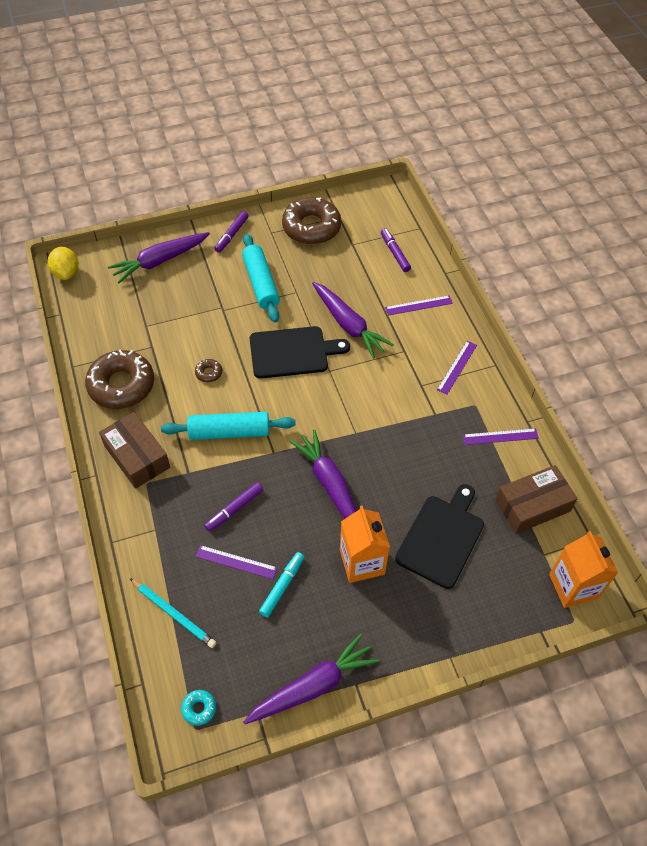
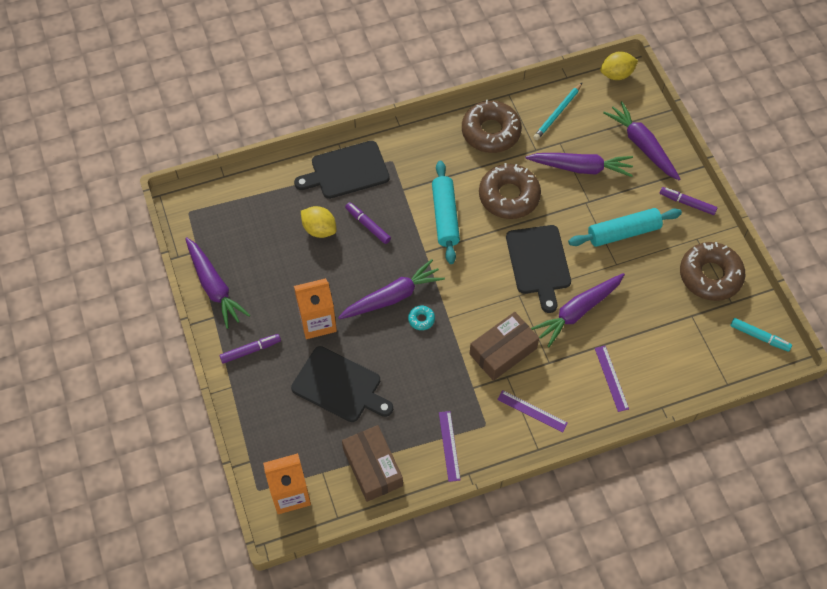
camera: 90 degrees right, 5 degrees up
brown box [99,412,170,489] -> brown box moved to [470,312,539,381]
turquoise pencil [130,578,216,648] -> turquoise pencil moved to [533,83,582,140]
turquoise donut [181,690,216,726] -> turquoise donut moved to [408,306,435,330]
brown donut [195,359,222,382] -> brown donut [479,163,541,219], size x2.44
purple ruler [196,545,277,579] -> yellow lemon [301,206,337,238]
turquoise marker [259,552,304,617] -> turquoise marker moved to [731,318,792,352]
purple marker [381,228,411,272] -> purple marker moved to [220,334,281,364]
none -> black cutting board [294,141,390,199]
none -> purple carrot [525,153,633,177]

